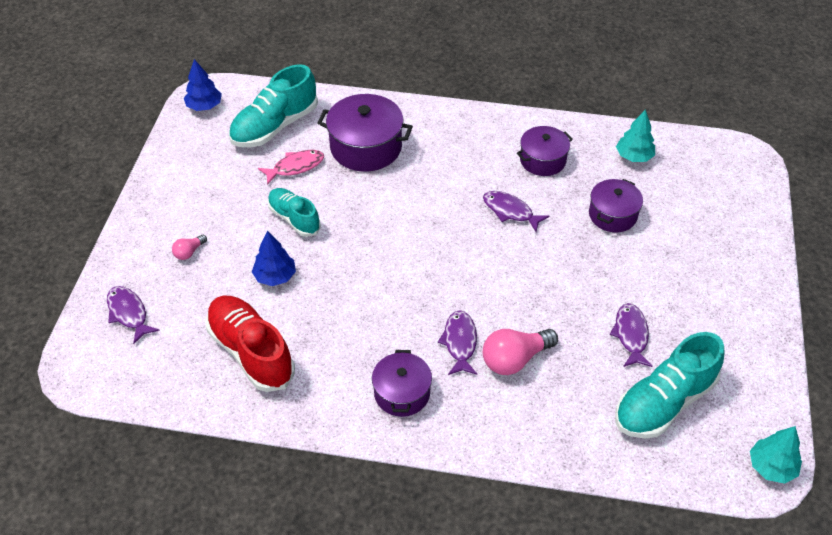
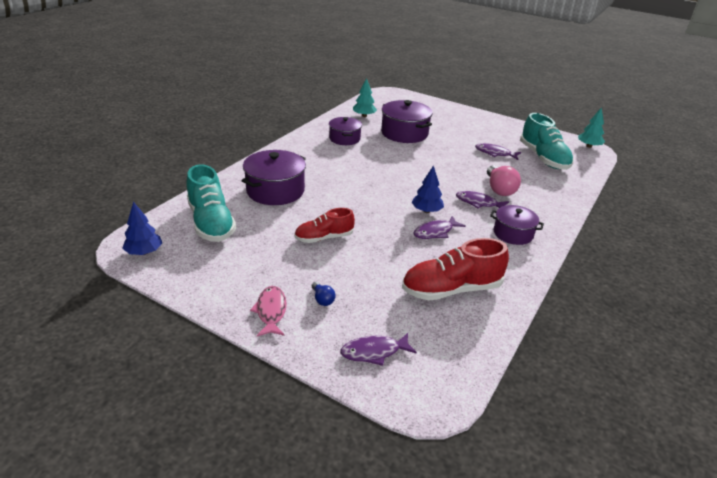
camera: 70 degrees left, 15 degrees down
pink light bulb [172,235,207,260] -> blue light bulb [312,282,336,306]
blue tree [252,231,296,286] -> blue tree moved to [412,165,444,213]
pink fish [258,150,324,185] -> pink fish moved to [250,286,287,336]
turquoise shoe [268,188,321,237] -> red shoe [294,208,355,243]
purple fish [483,191,550,232] -> purple fish moved to [413,216,466,239]
purple pot [589,179,643,232] -> purple pot [381,100,433,143], size x1.56

